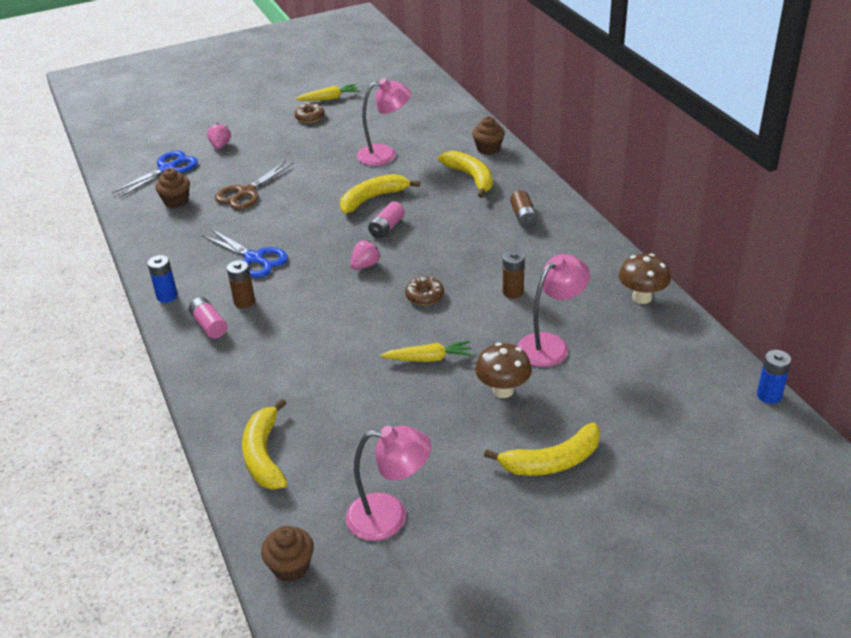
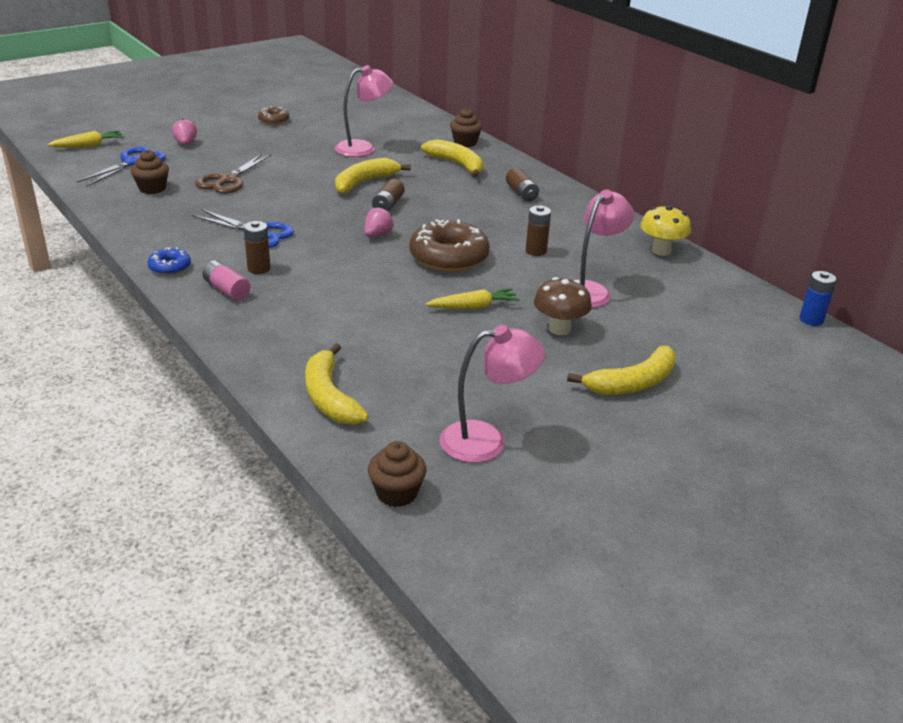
camera: 15 degrees left, 5 degrees down
blue battery [147,255,178,303] -> blue donut [148,247,191,275]
yellow carrot [296,84,359,101] -> yellow carrot moved to [47,131,124,148]
pink battery [368,201,405,239] -> brown battery [372,179,405,211]
brown donut [405,277,444,305] -> brown donut [409,219,490,272], size x2.00
brown mushroom [619,253,671,304] -> yellow mushroom [640,205,691,256]

